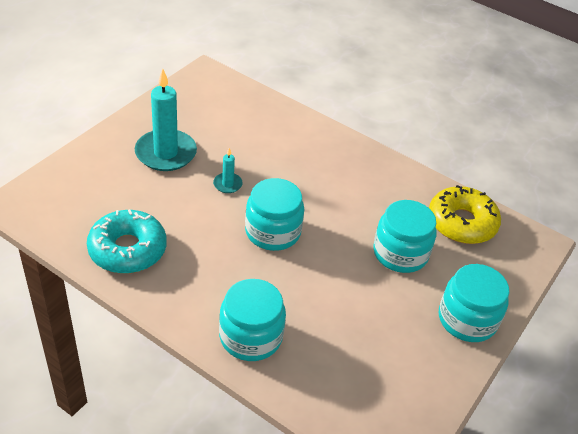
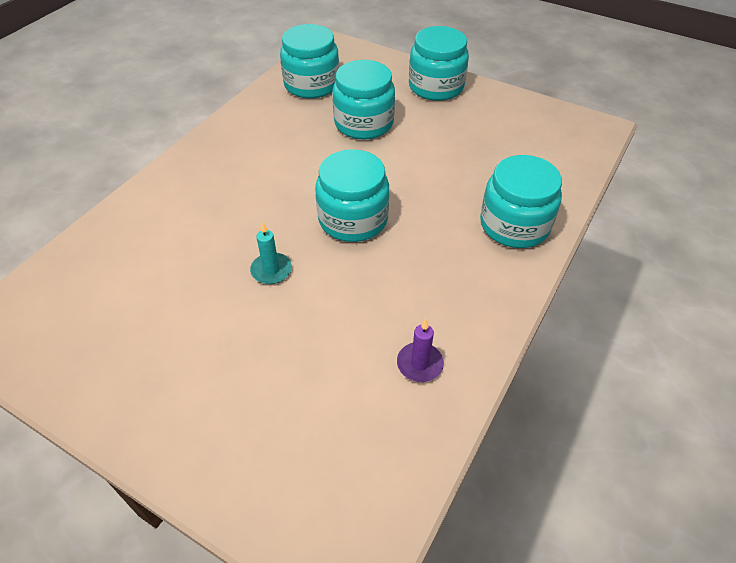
camera: 90 degrees left, 5 degrees up
turquoise donut [87,209,167,274] -> purple candle [397,319,444,382]
turquoise candle [135,69,197,171] -> none
yellow donut [429,185,501,244] -> turquoise jar [280,24,339,99]

